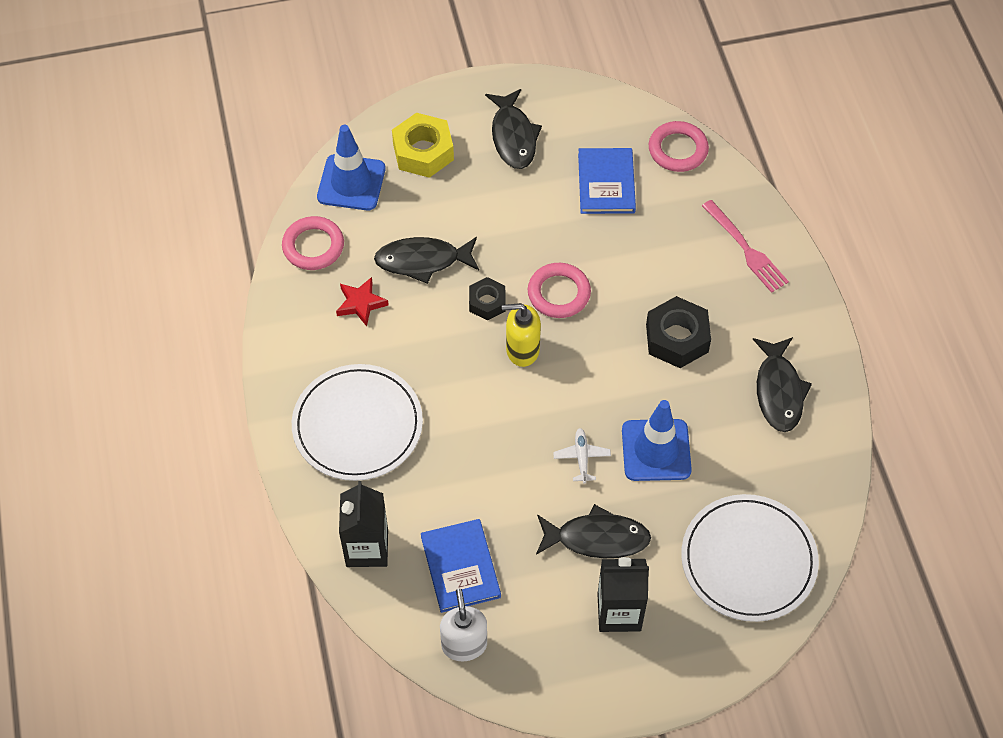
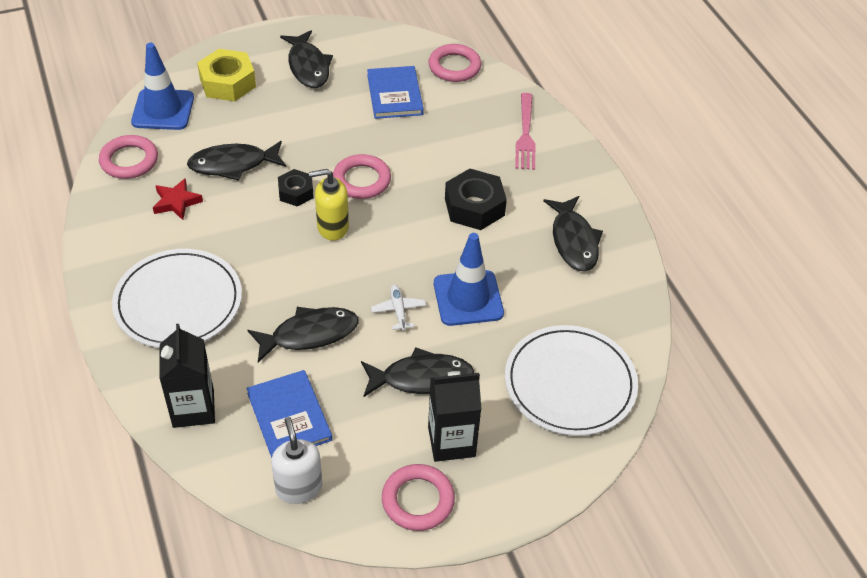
camera: 10 degrees left, 10 degrees down
pink fork [702,200,789,293] -> pink fork turned 45 degrees clockwise [515,93,536,170]
none -> black fish [247,307,358,363]
none -> pink ring [382,464,455,531]

